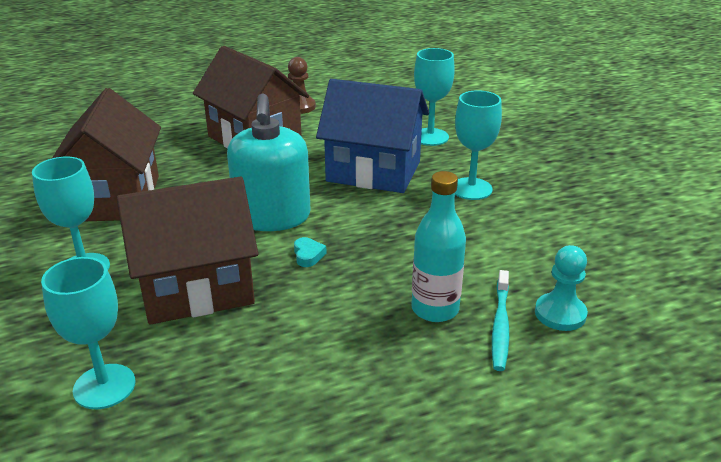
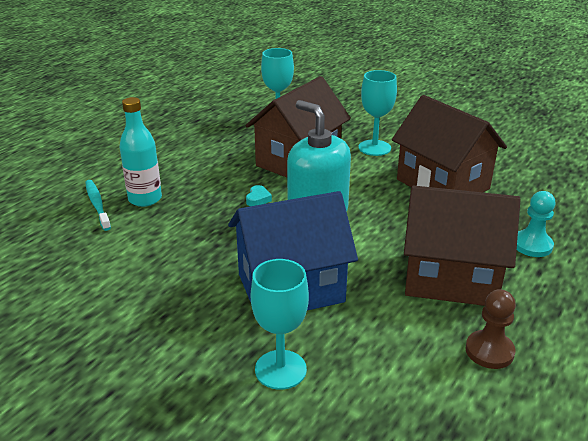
camera: 145 degrees right, 0 degrees up
turquoise heart [294,237,327,267] -> turquoise heart turned 120 degrees counterclockwise [246,185,272,206]
turquoise goblet [455,90,502,200] -> none
turquoise pawn [535,245,588,331] -> turquoise pawn moved to [517,191,556,257]

